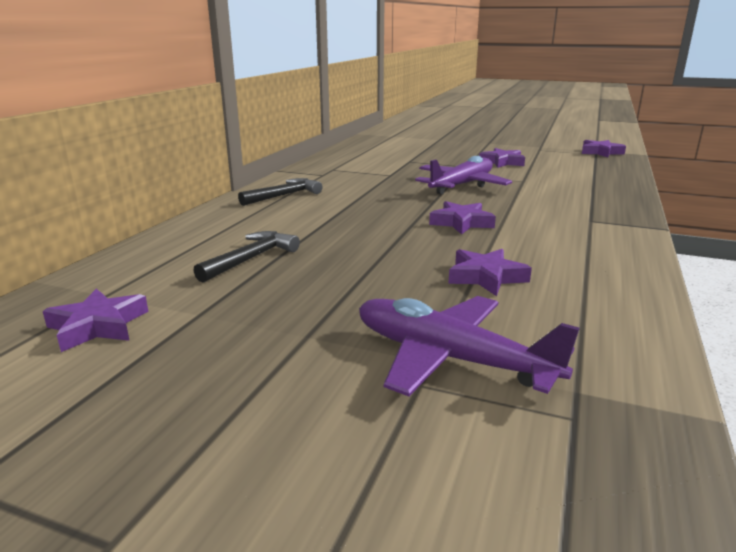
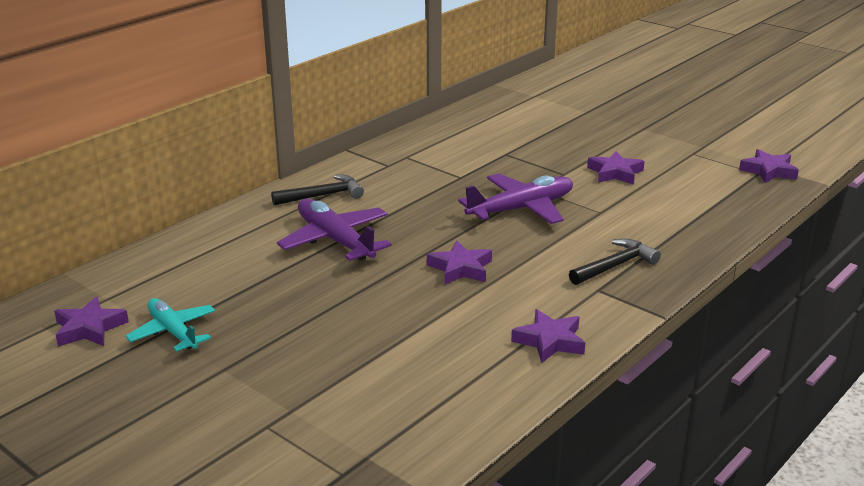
camera: 20 degrees right, 5 degrees up
black hammer [193,231,300,283] -> black hammer moved to [569,239,661,285]
purple plane [359,296,580,396] -> purple plane moved to [277,199,392,261]
purple star [448,249,532,296] -> purple star moved to [511,309,585,363]
none -> turquoise plane [125,298,215,352]

